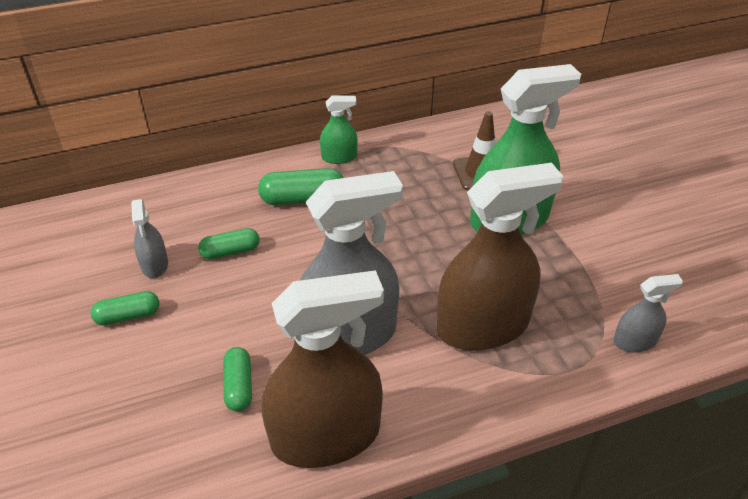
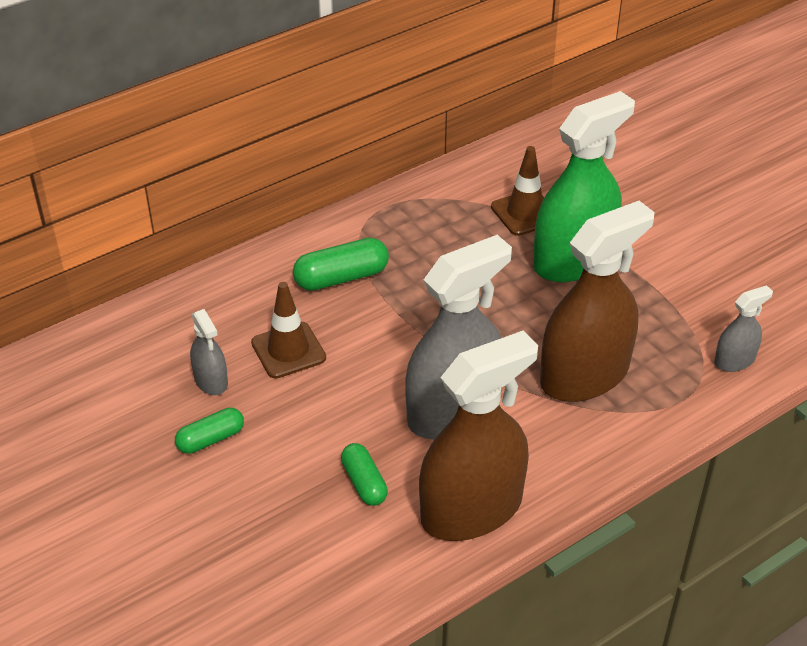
camera: 15 degrees left, 0 degrees up
green capsule [198,228,260,259] -> brown traffic cone [251,282,326,379]
green spray bottle [320,95,357,164] -> none

